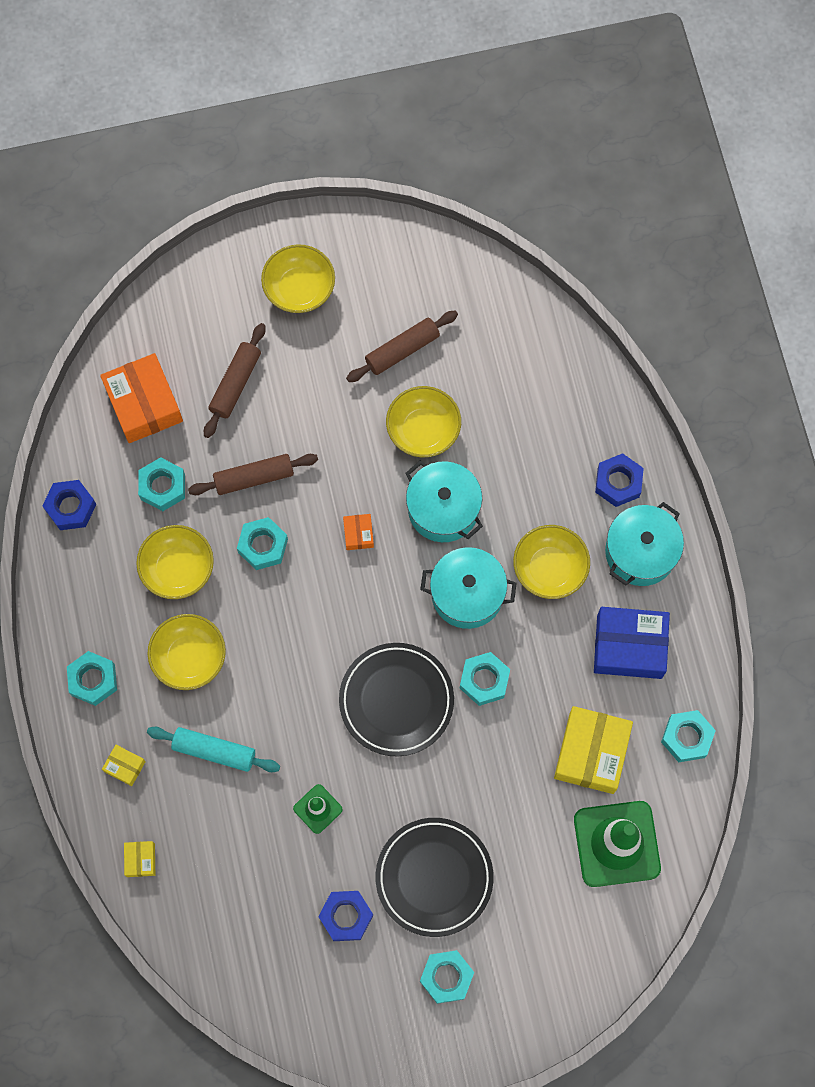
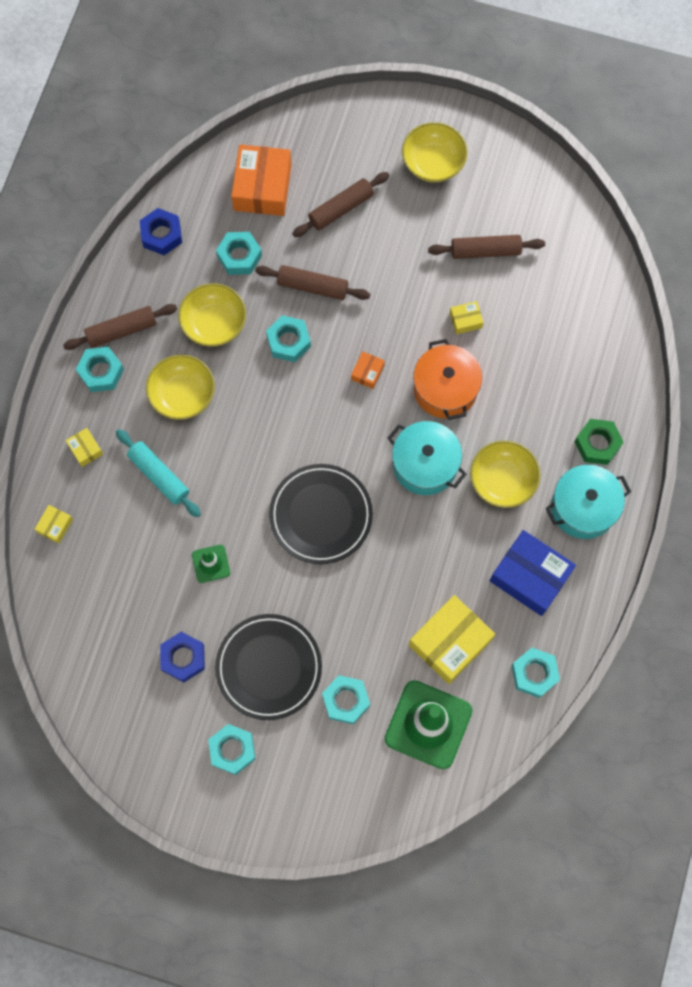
camera: 30 degrees right, 0 degrees up
yellow bowl [386,386,461,457] -> yellow box [450,301,484,334]
turquoise pot [406,461,483,542] -> orange pot [413,339,482,420]
turquoise nut [460,652,510,706] -> turquoise nut moved to [322,675,370,724]
blue nut [595,453,644,507] -> green nut [574,419,624,465]
none -> brown rolling pin [63,304,177,350]

